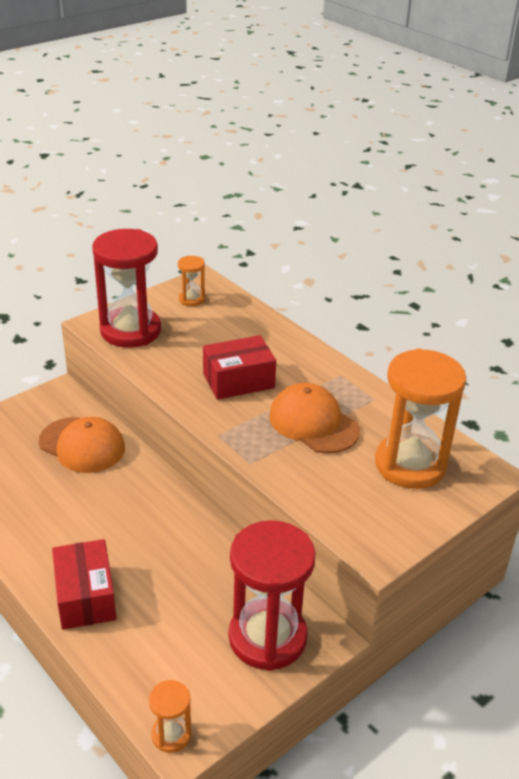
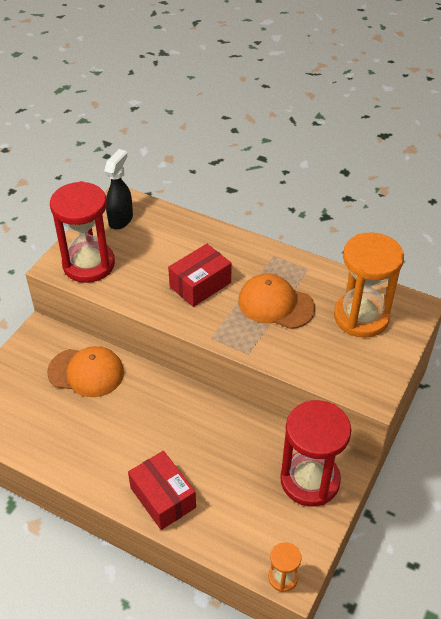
camera: 20 degrees left, 10 degrees up
orange hourglass [178,256,205,306] -> black spray bottle [104,149,133,230]

